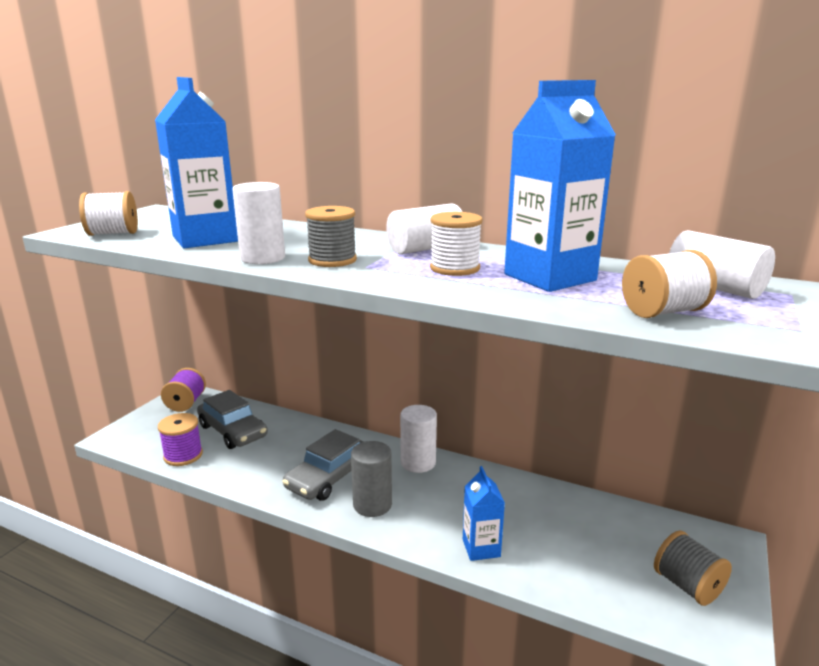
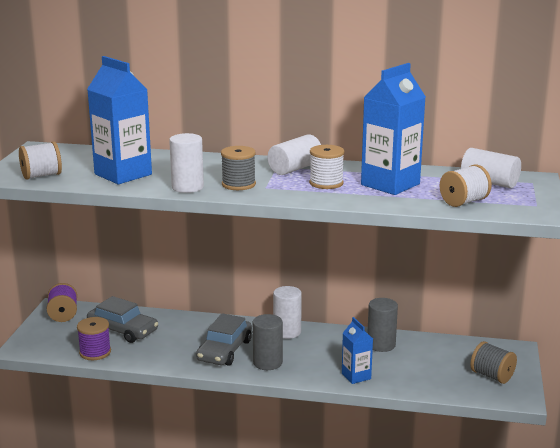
camera: 15 degrees left, 0 degrees up
none -> grey cylinder [367,298,398,352]

